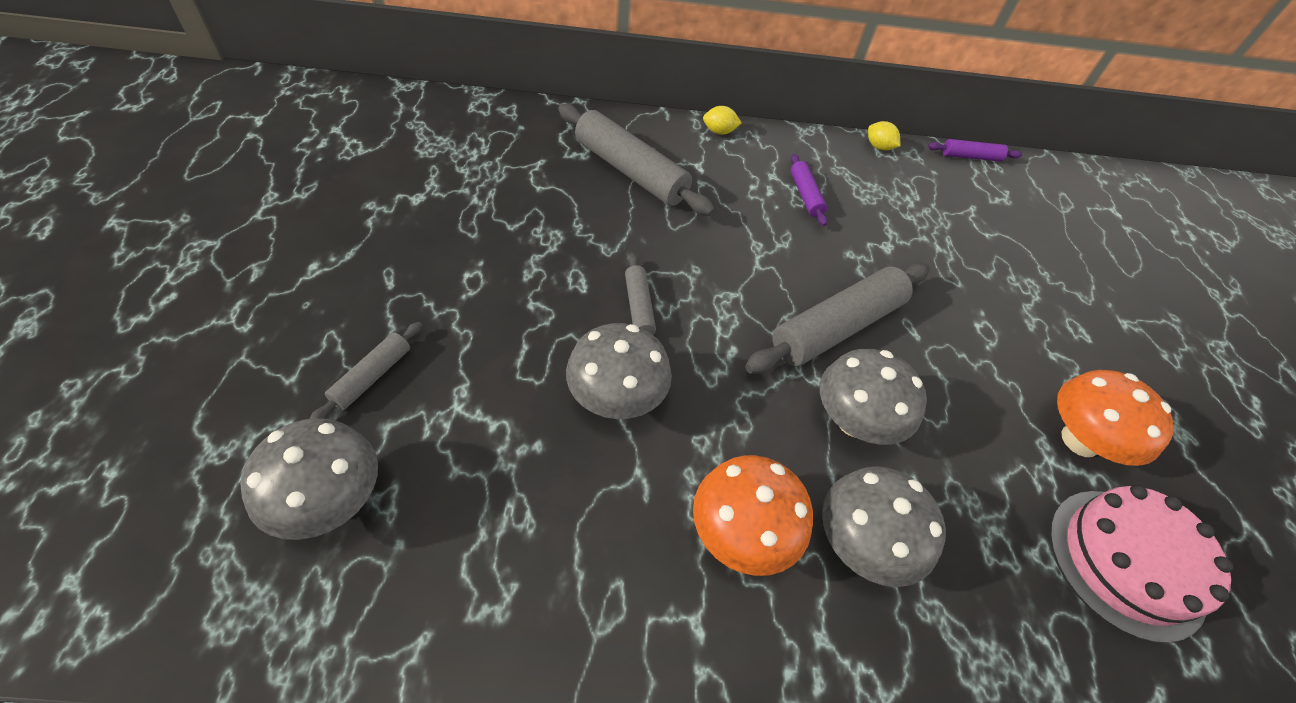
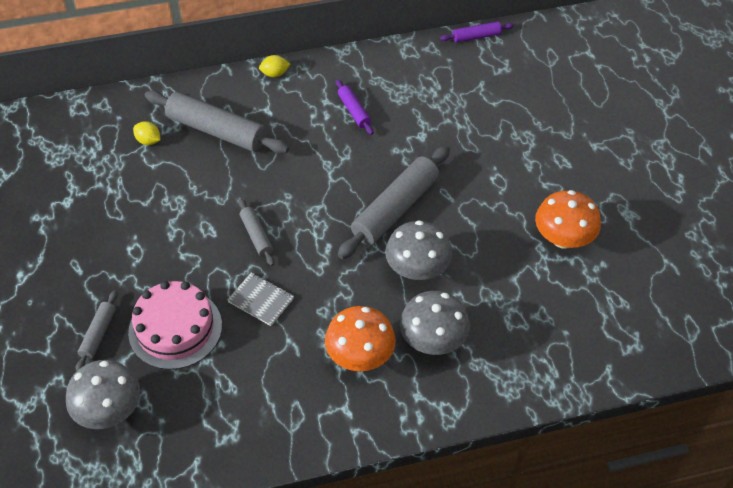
camera: 10 degrees left, 0 degrees up
grey mushroom [566,323,672,419] -> grey notebook [228,273,294,326]
yellow lemon [868,121,900,151] -> yellow lemon moved to [133,121,160,145]
pink cake [1050,485,1233,643] -> pink cake moved to [128,281,222,370]

